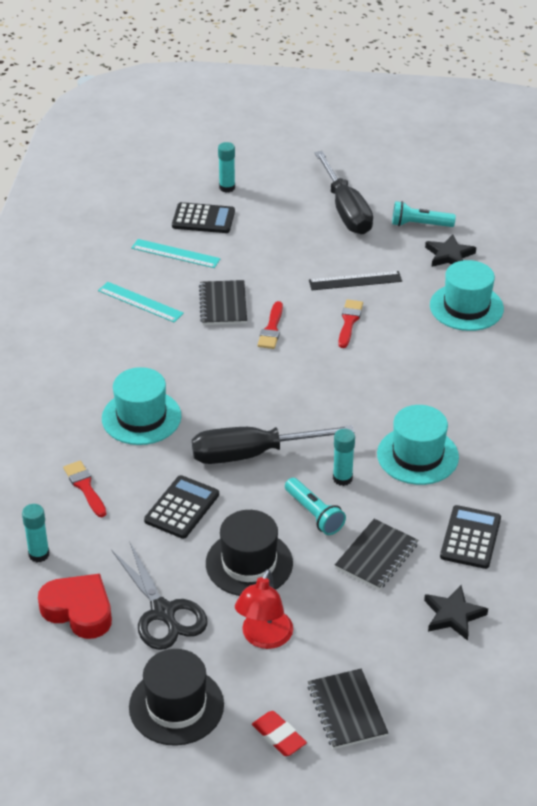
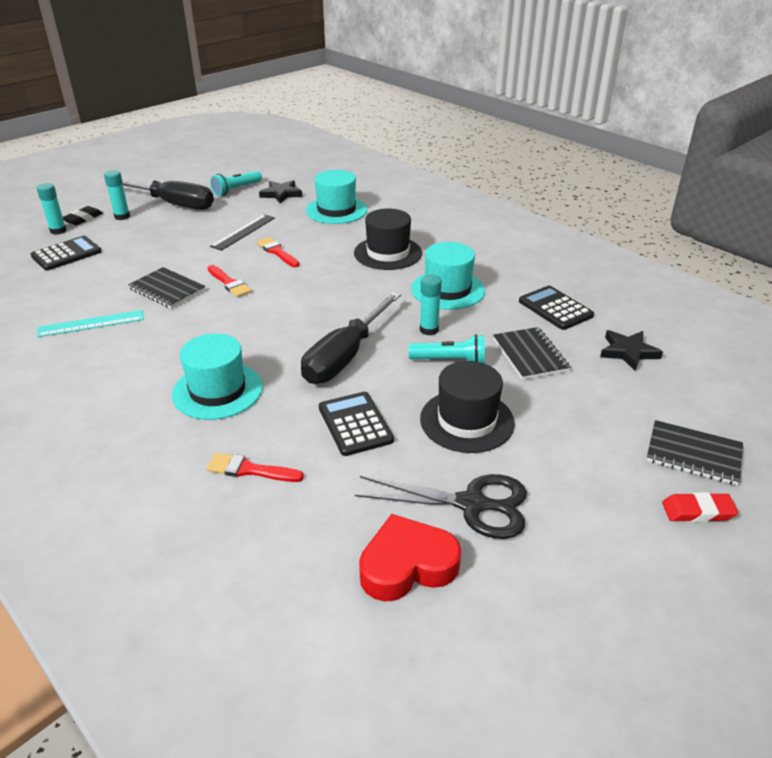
camera: 50 degrees left, 5 degrees down
turquoise glue stick [22,504,50,562] -> turquoise glue stick moved to [104,170,130,220]
black hat [129,649,224,746] -> black hat moved to [354,209,422,270]
turquoise ruler [131,239,221,268] -> none
red lamp [235,569,293,649] -> none
none -> black eraser [63,206,103,225]

